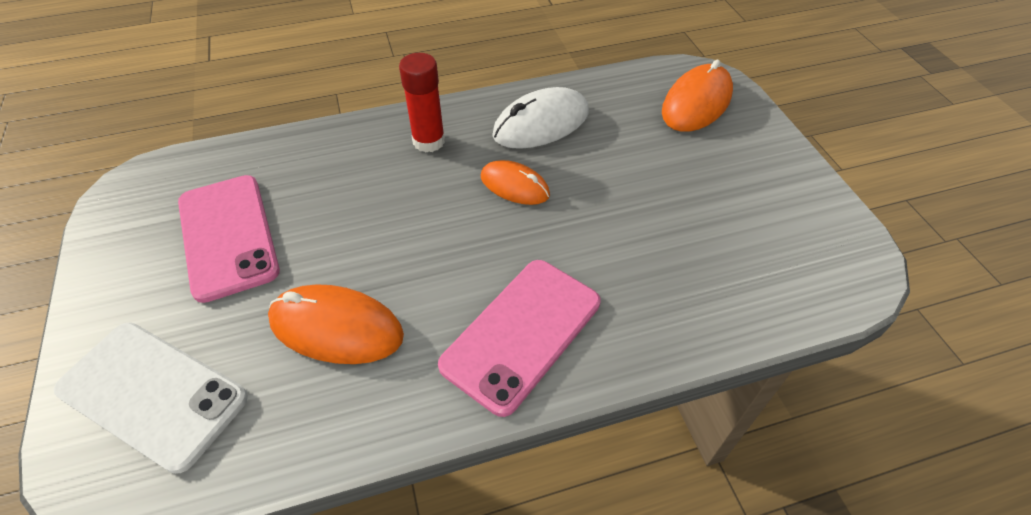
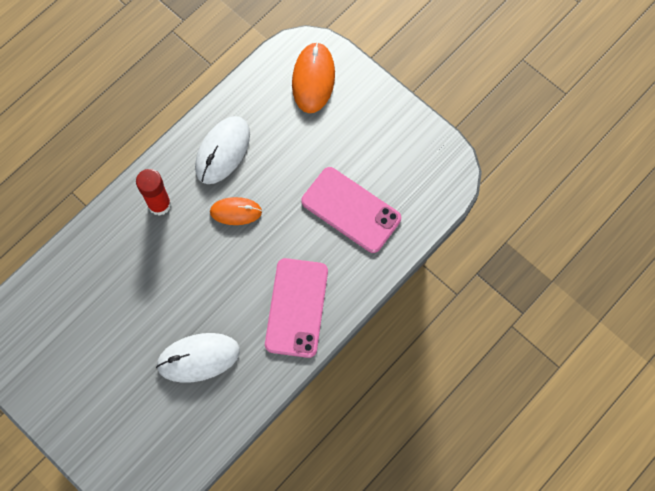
camera: 30 degrees left, 20 degrees up
white phone [54,322,248,474] -> none
pink phone [178,175,280,303] -> pink phone moved to [301,167,401,253]
orange mouse [268,284,404,364] -> white mouse [156,333,240,383]

